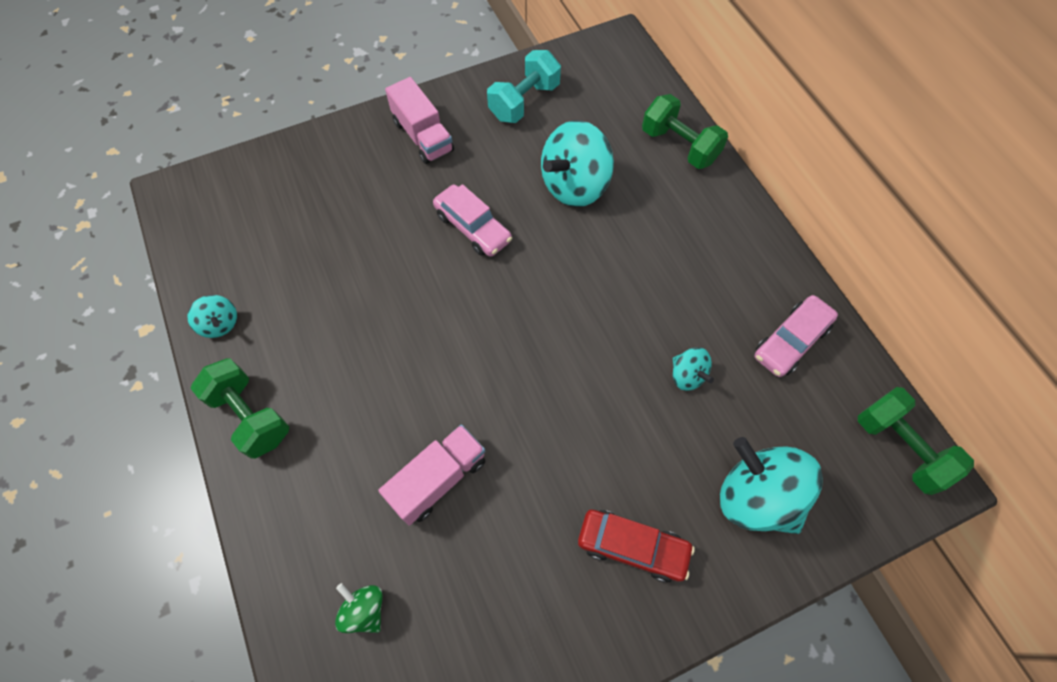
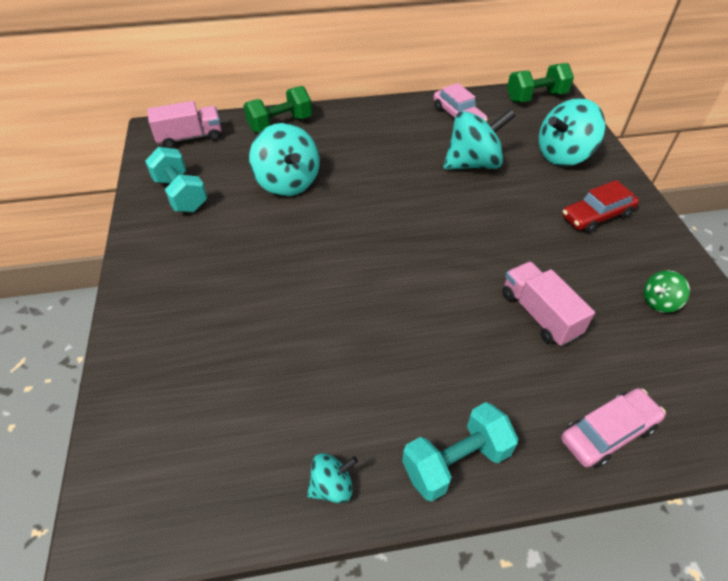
camera: 75 degrees left, 15 degrees down
green dumbbell [190,359,289,459] -> turquoise dumbbell [402,402,518,502]
green spinning top [335,583,383,633] -> green spinning top moved to [644,271,690,313]
pink truck [385,77,454,164] -> pink truck moved to [147,101,221,148]
pink car [433,184,512,257] -> pink car moved to [561,388,666,468]
red car [578,510,695,583] -> red car turned 150 degrees counterclockwise [562,180,639,233]
turquoise spinning top [673,347,714,391] -> turquoise spinning top [444,109,516,170], size x2.02

